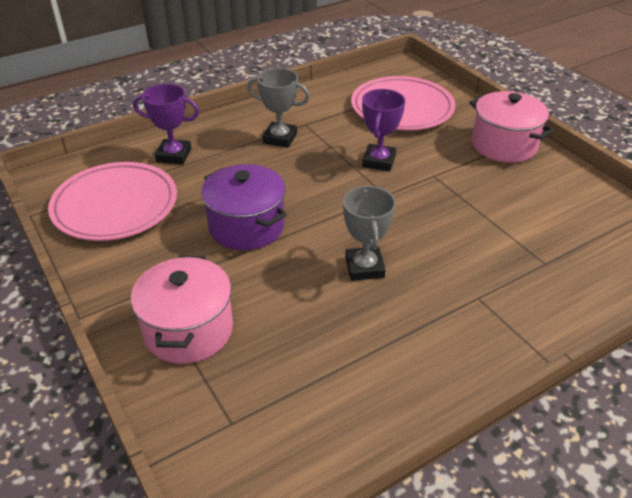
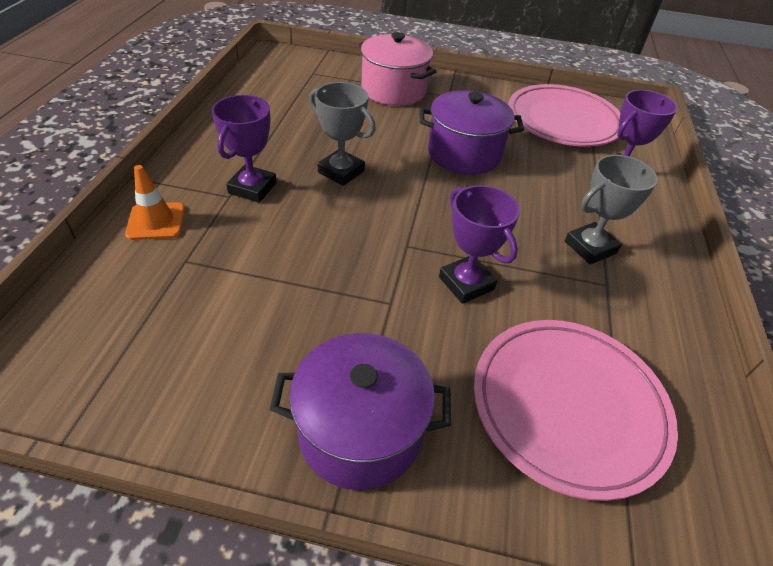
camera: 130 degrees right, 5 degrees up
pink pot [469,91,555,163] -> purple pot [270,333,451,490]
none -> orange traffic cone [125,165,185,240]
none -> purple trophy [212,95,277,203]

